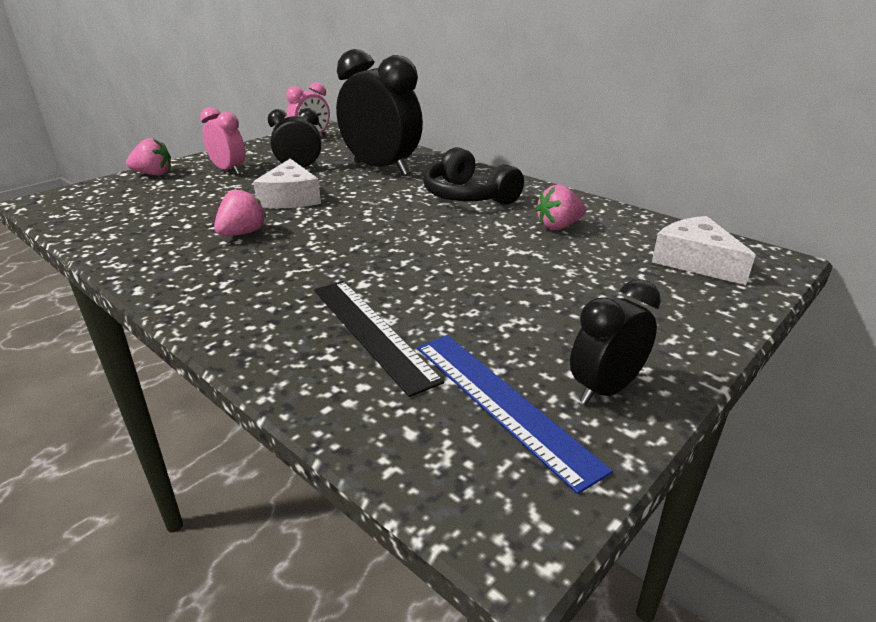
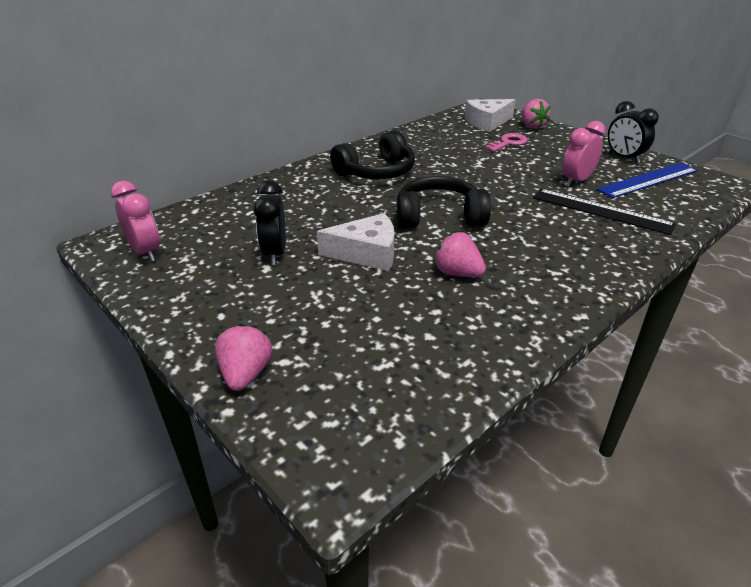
camera: 85 degrees left, 5 degrees up
pink clock [200,107,245,175] -> pink clock moved to [562,121,606,187]
black ruler [314,281,444,397] -> black ruler turned 60 degrees clockwise [533,189,676,235]
black clock [336,49,423,176] -> none
pink strawberry [536,184,586,230] -> pink strawberry moved to [521,99,550,129]
none -> black headphones [397,176,491,229]
none -> pink key [485,133,528,152]

